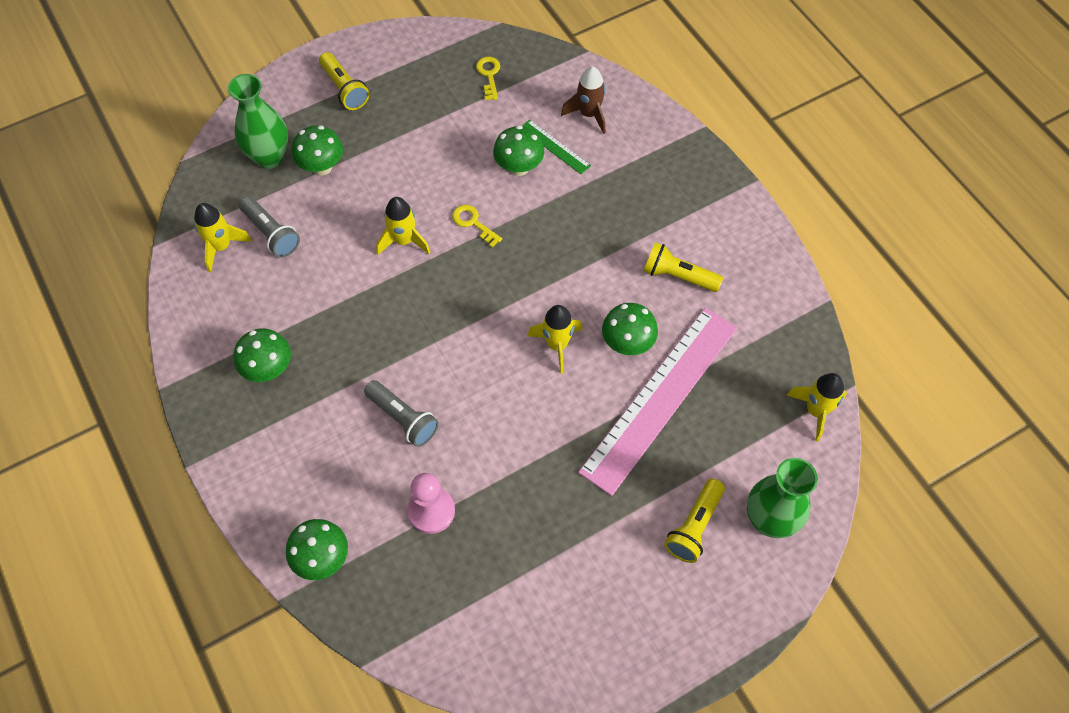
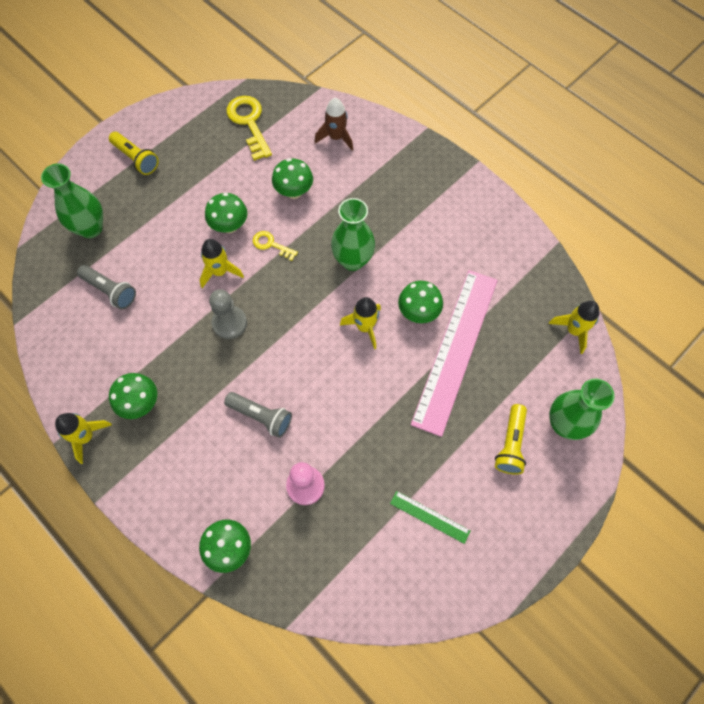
camera: 15 degrees left, 5 degrees up
yellow rocket [194,203,252,272] -> yellow rocket moved to [55,413,112,464]
green mushroom [292,126,343,175] -> green mushroom moved to [205,193,247,233]
yellow key [476,57,500,100] -> yellow key [227,96,272,161], size x1.80
green ruler [522,119,591,174] -> green ruler moved to [390,491,471,544]
yellow flashlight [644,242,723,292] -> none
none -> grey pawn [209,289,247,339]
none -> green vase [331,198,375,271]

